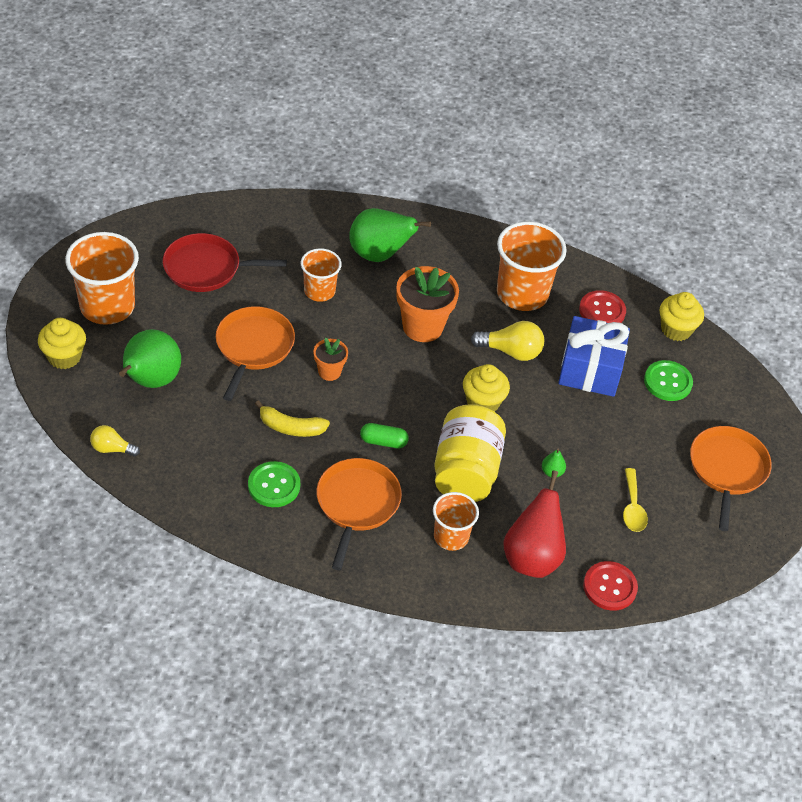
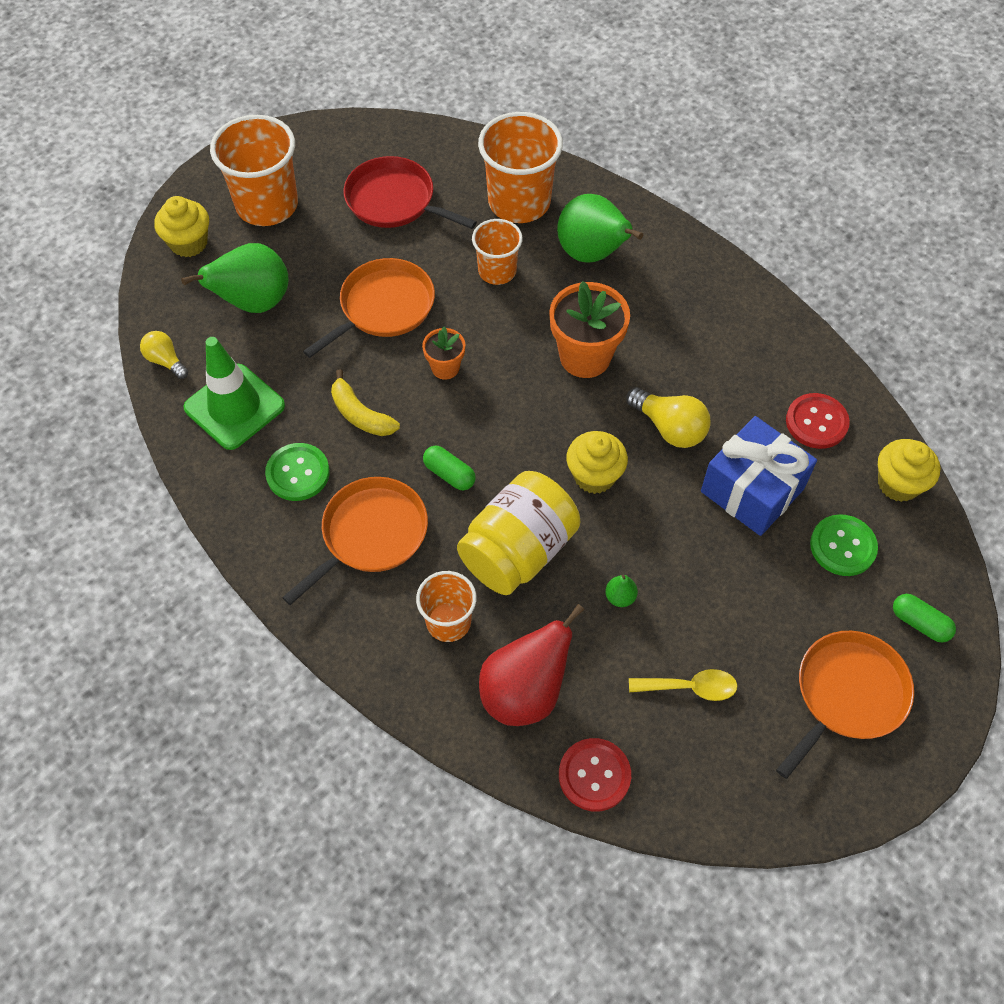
camera: 35 degrees right, 10 degrees up
orange cup [497,222,567,311] -> orange cup moved to [478,112,563,223]
yellow spoon [623,468,648,532] -> yellow spoon turned 120 degrees counterclockwise [629,669,738,701]
none -> green traffic cone [184,337,285,450]
none -> green capsule [893,594,956,643]

